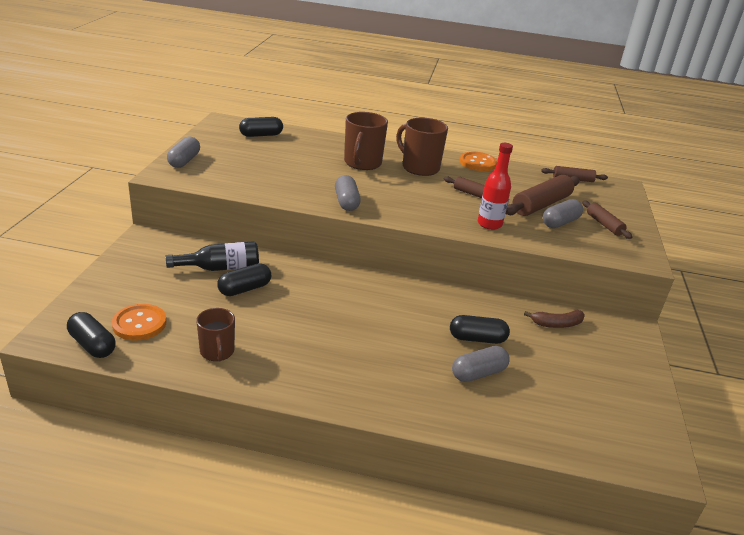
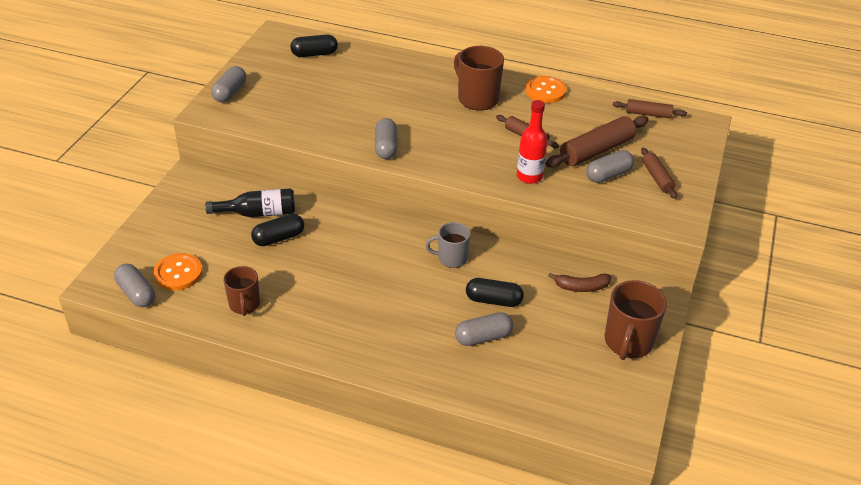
camera: 10 degrees right, 10 degrees up
black capsule [67,312,116,358] -> grey capsule [114,264,155,307]
brown mug [344,112,388,170] -> brown mug moved to [605,280,667,360]
none -> grey mug [426,222,471,268]

